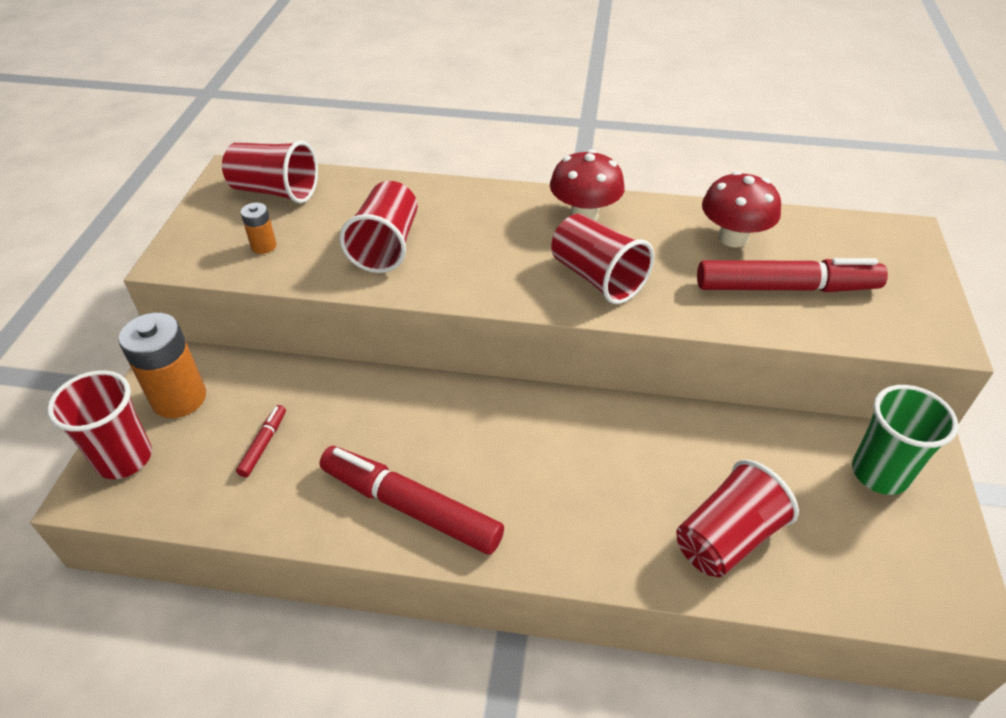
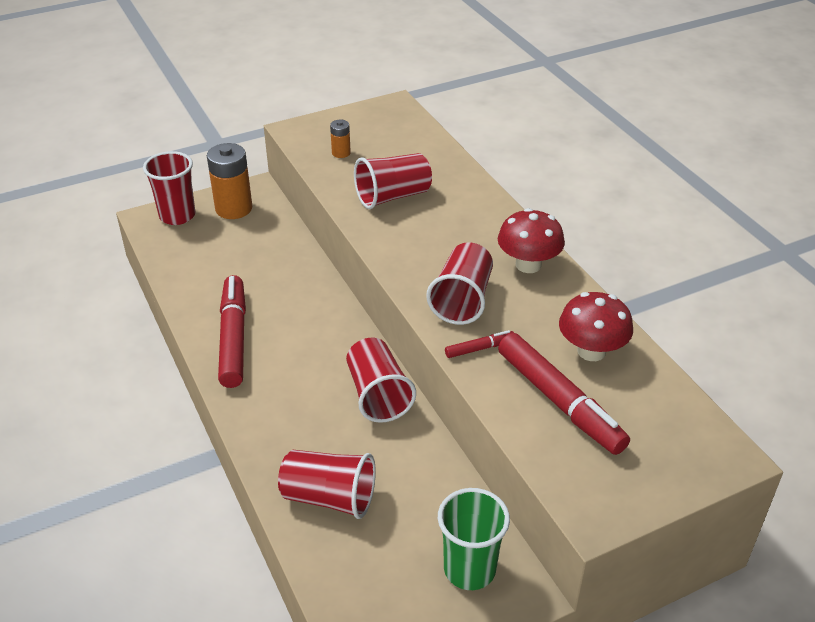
camera: 55 degrees right, 5 degrees down
red cup [222,140,318,203] -> red cup moved to [346,338,416,423]
red marker [236,405,286,477] -> red marker moved to [445,330,514,358]

